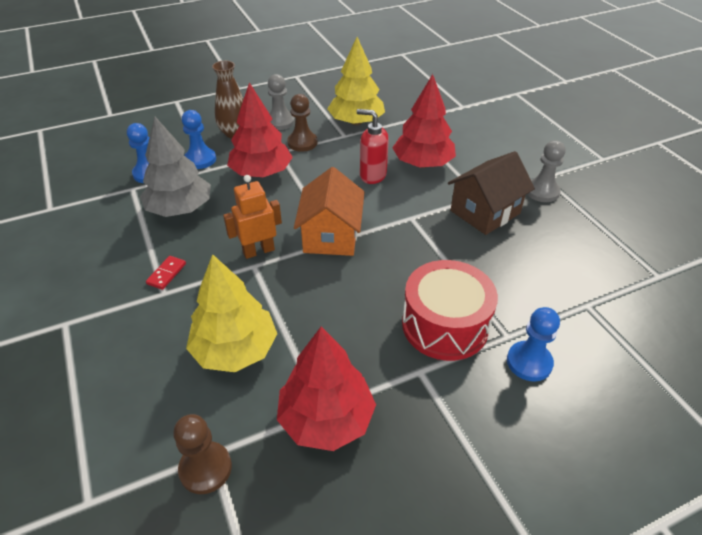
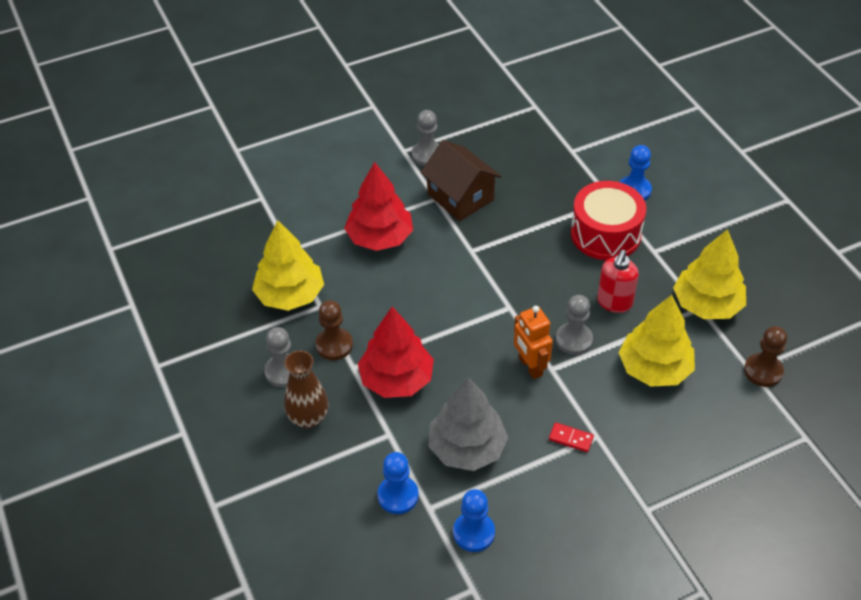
camera: 90 degrees left, 5 degrees up
blue pawn [182,110,216,169] -> blue pawn moved to [453,489,495,552]
red tree [277,327,376,451] -> yellow tree [673,229,746,319]
orange house [294,167,364,256] -> none
red soap dispenser [357,109,389,184] -> red soap dispenser moved to [597,250,639,313]
none -> grey pawn [556,295,593,355]

